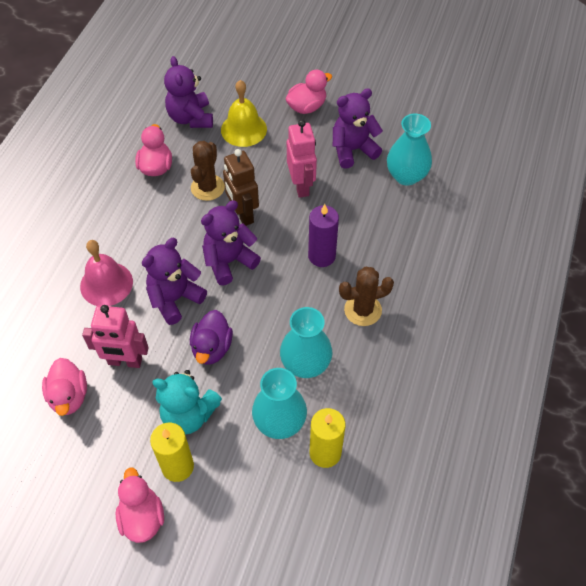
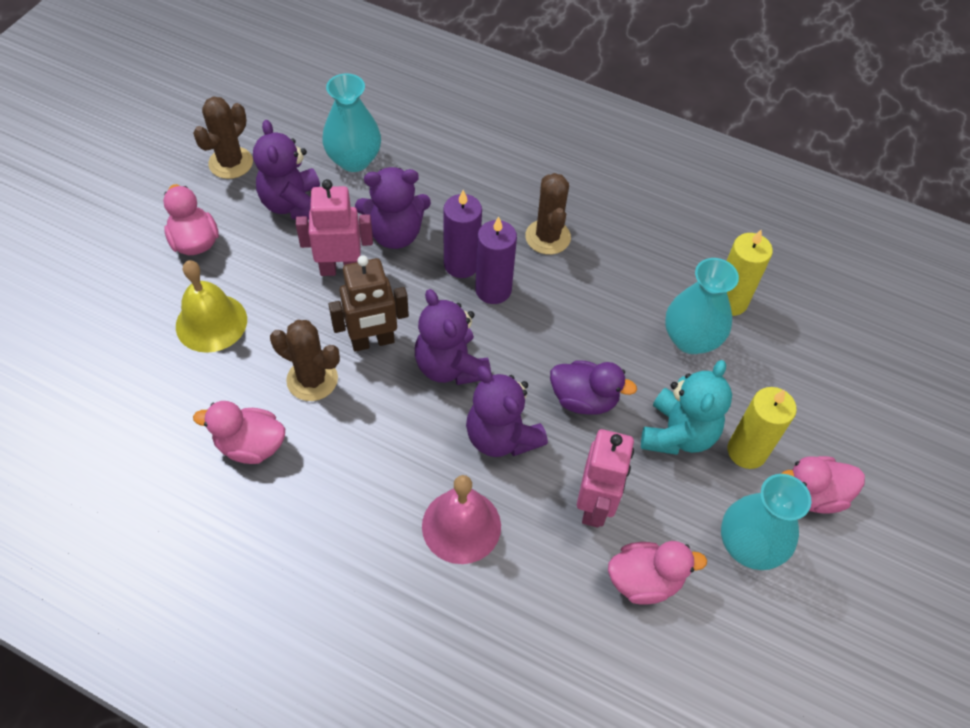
camera: 85 degrees left, 0 degrees up
purple teddy bear [164,56,213,128] -> purple teddy bear moved to [355,167,431,249]
turquoise vase [280,307,332,378] -> turquoise vase moved to [721,474,811,570]
none -> brown cactus [193,96,253,179]
none -> purple candle [475,216,517,304]

